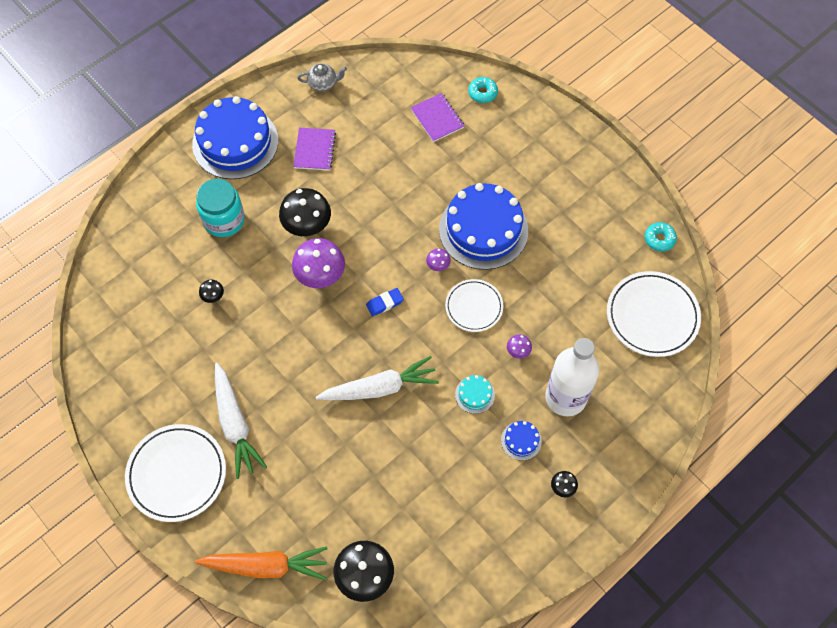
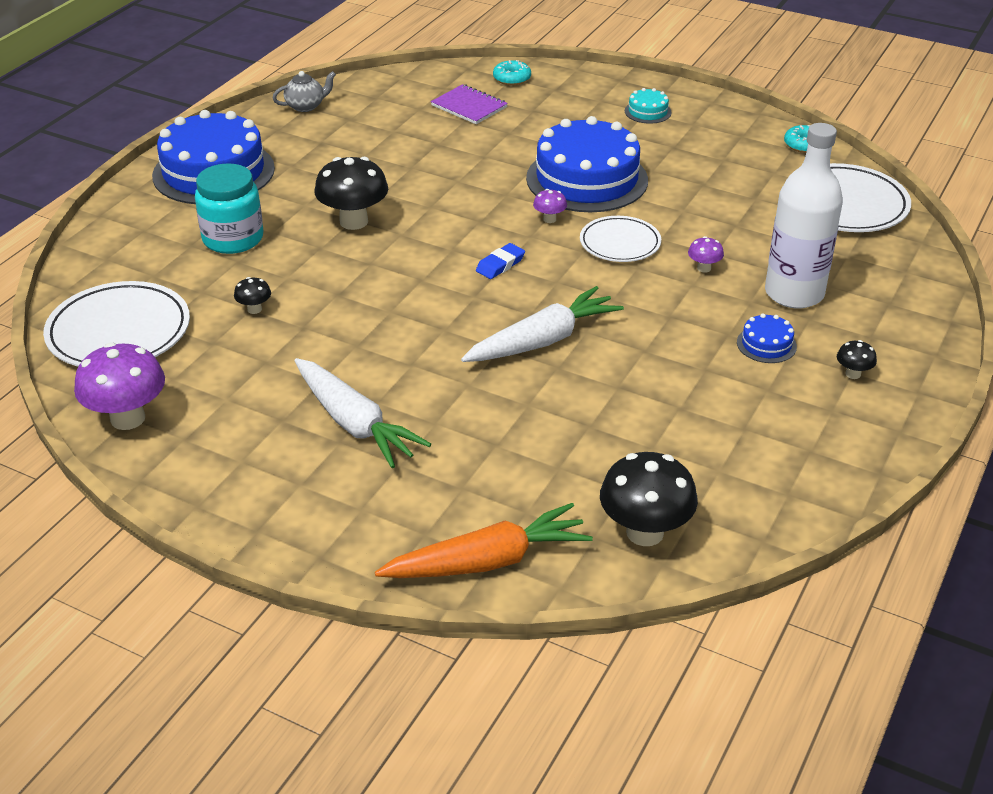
camera: 20 degrees left, 25 degrees down
white plate [125,424,226,522] -> white plate moved to [43,281,190,366]
purple mushroom [292,238,345,288] -> purple mushroom moved to [74,342,165,430]
purple notebook [293,128,336,171] -> none
turquoise cake [455,375,495,414] -> turquoise cake moved to [625,88,672,124]

